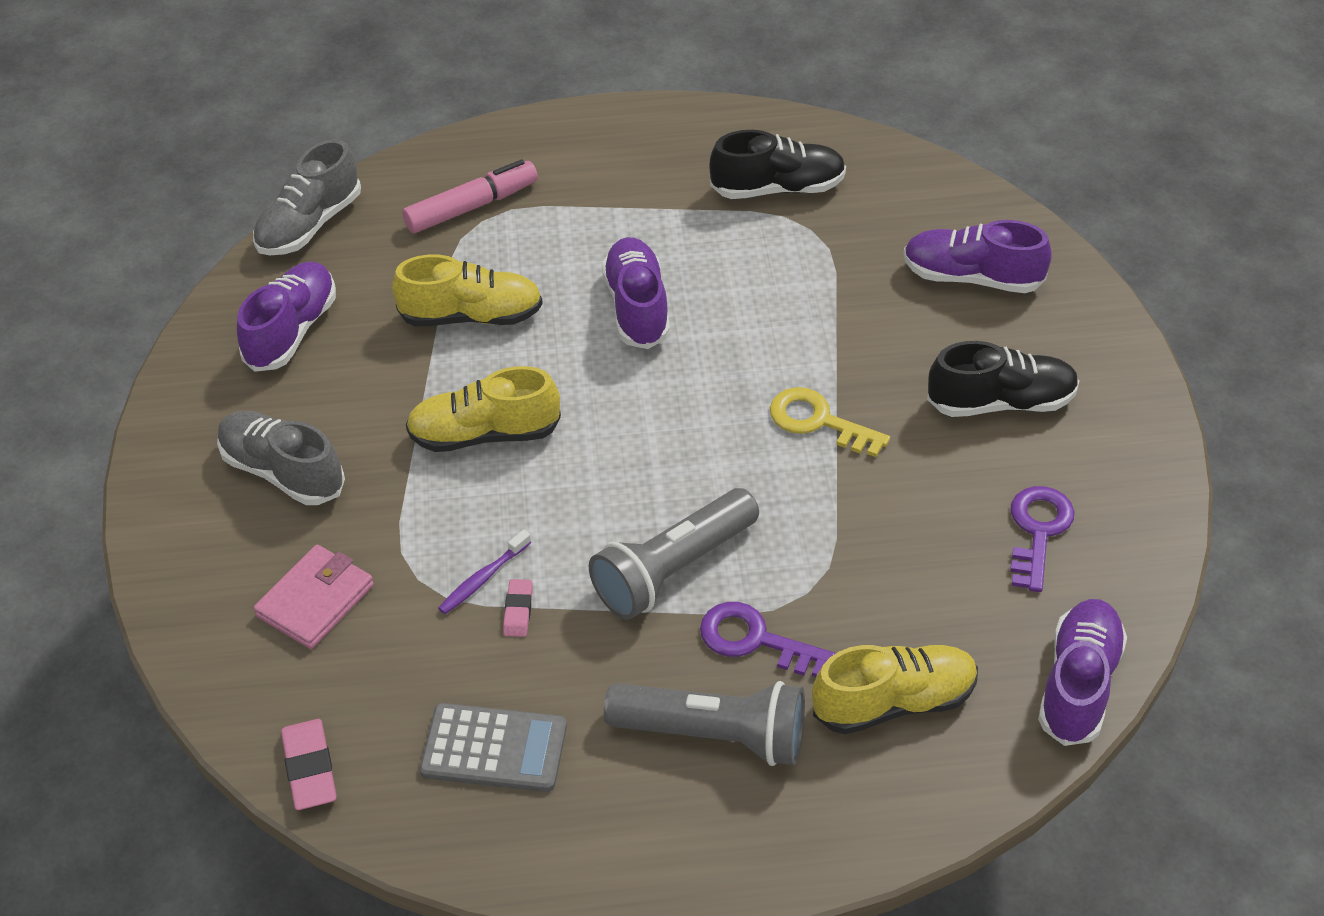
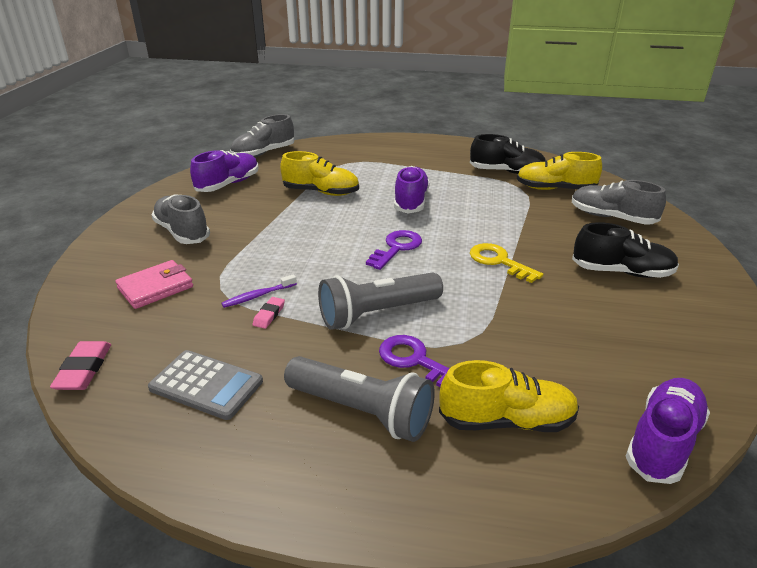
camera: 15 degrees right, 15 degrees down
pink marker [402,159,538,233] -> none
yellow shoe [406,366,561,452] -> yellow shoe moved to [517,152,602,190]
purple shoe [904,220,1052,293] -> grey shoe [572,180,666,225]
purple key [1010,486,1075,592] -> purple key moved to [366,230,422,270]

